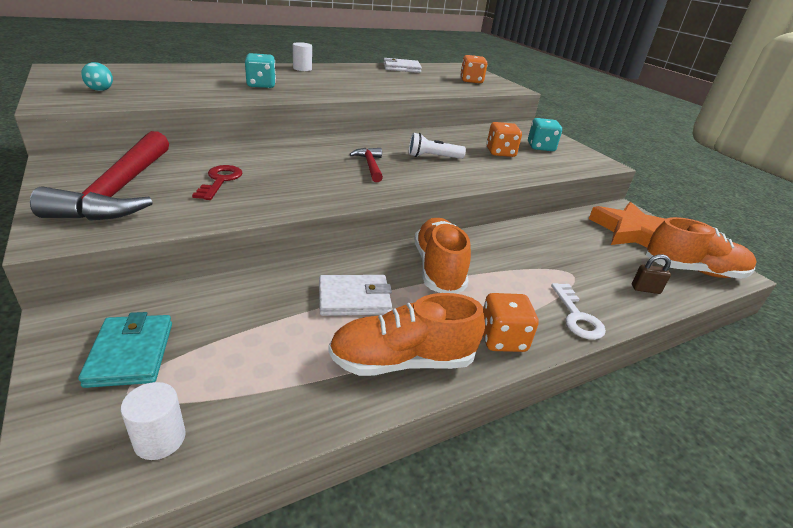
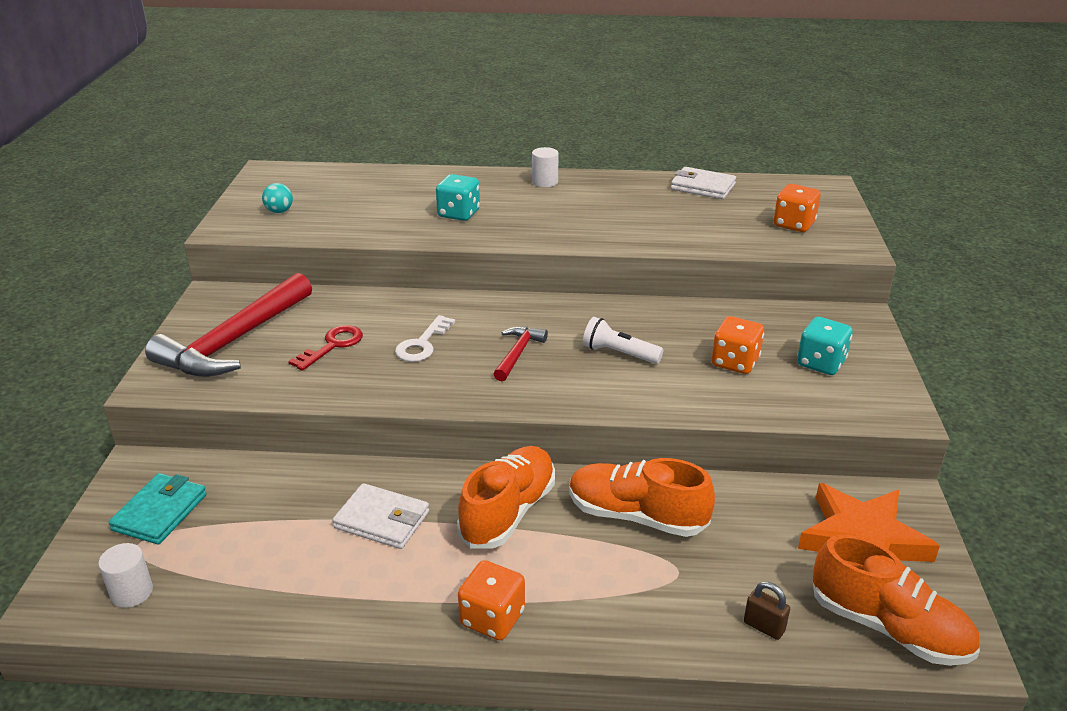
camera: 35 degrees right, 0 degrees up
orange shoe [328,293,485,376] -> orange shoe moved to [569,458,715,537]
white key [551,283,606,340] -> white key moved to [395,315,455,362]

